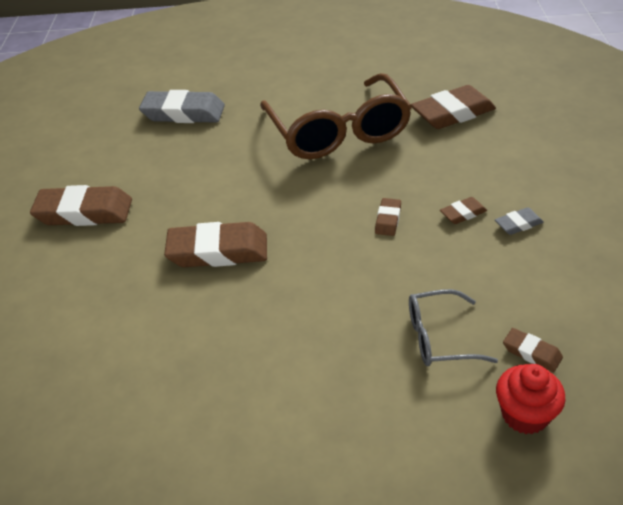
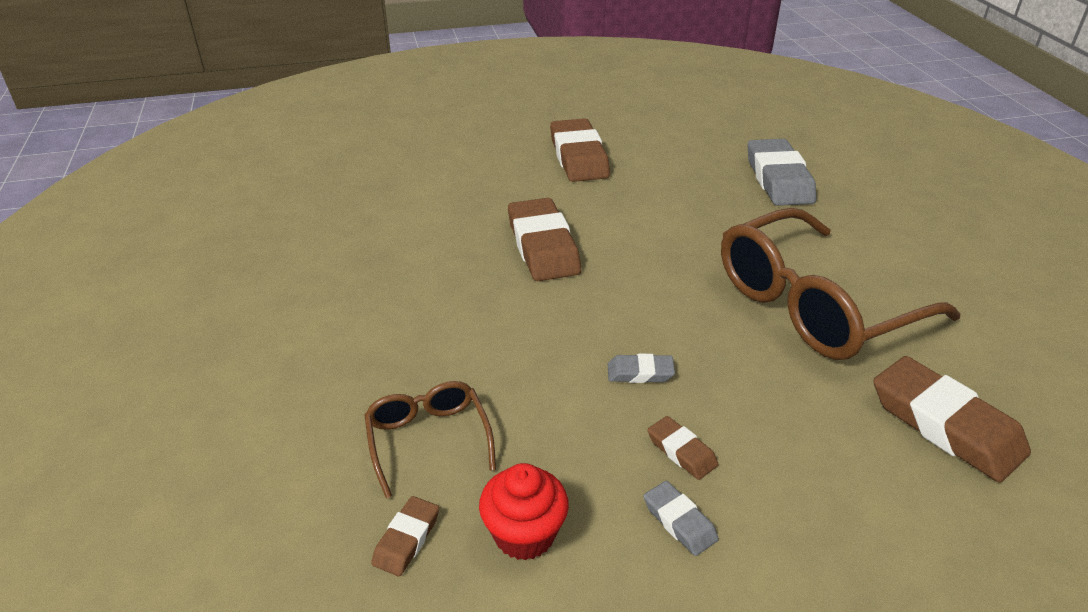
camera: 75 degrees right, 5 degrees down
brown eraser [375,198,401,236] -> grey eraser [608,354,675,383]
grey glasses [409,289,498,366] -> brown glasses [364,381,496,499]
red cupcake [496,364,565,434] -> red cupcake moved to [479,463,569,561]

